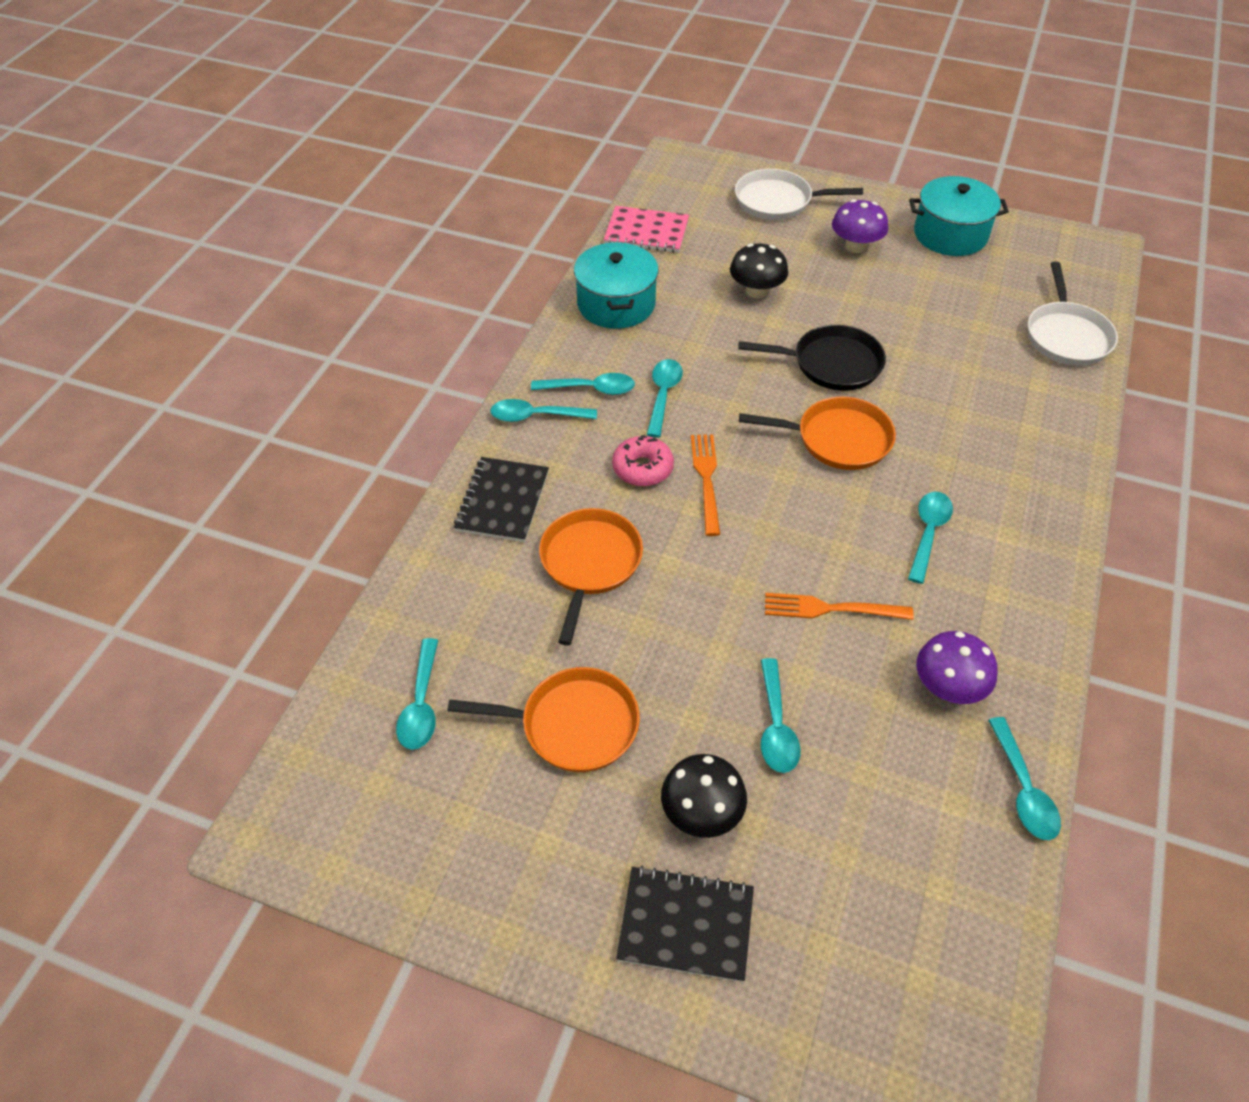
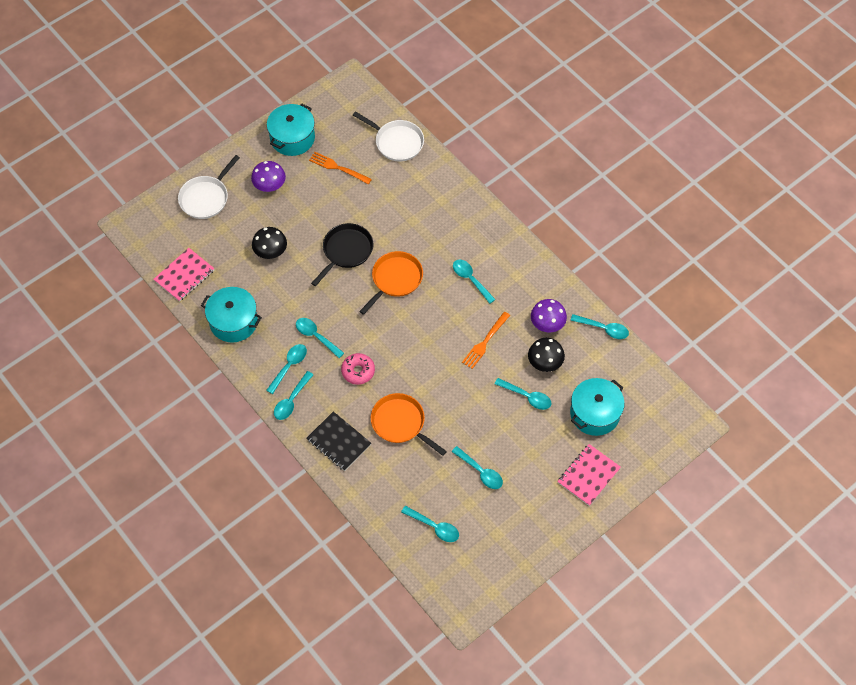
camera: 60 degrees left, 10 degrees up
orange pan [447,667,640,772] -> turquoise spoon [452,446,503,489]
black notebook [616,866,754,982] -> pink notebook [557,444,621,506]
black mushroom [661,754,747,838] -> black mushroom moved to [528,338,565,372]
orange fork [691,434,720,536] -> orange fork moved to [309,152,372,184]
none -> turquoise pot [570,378,625,436]

